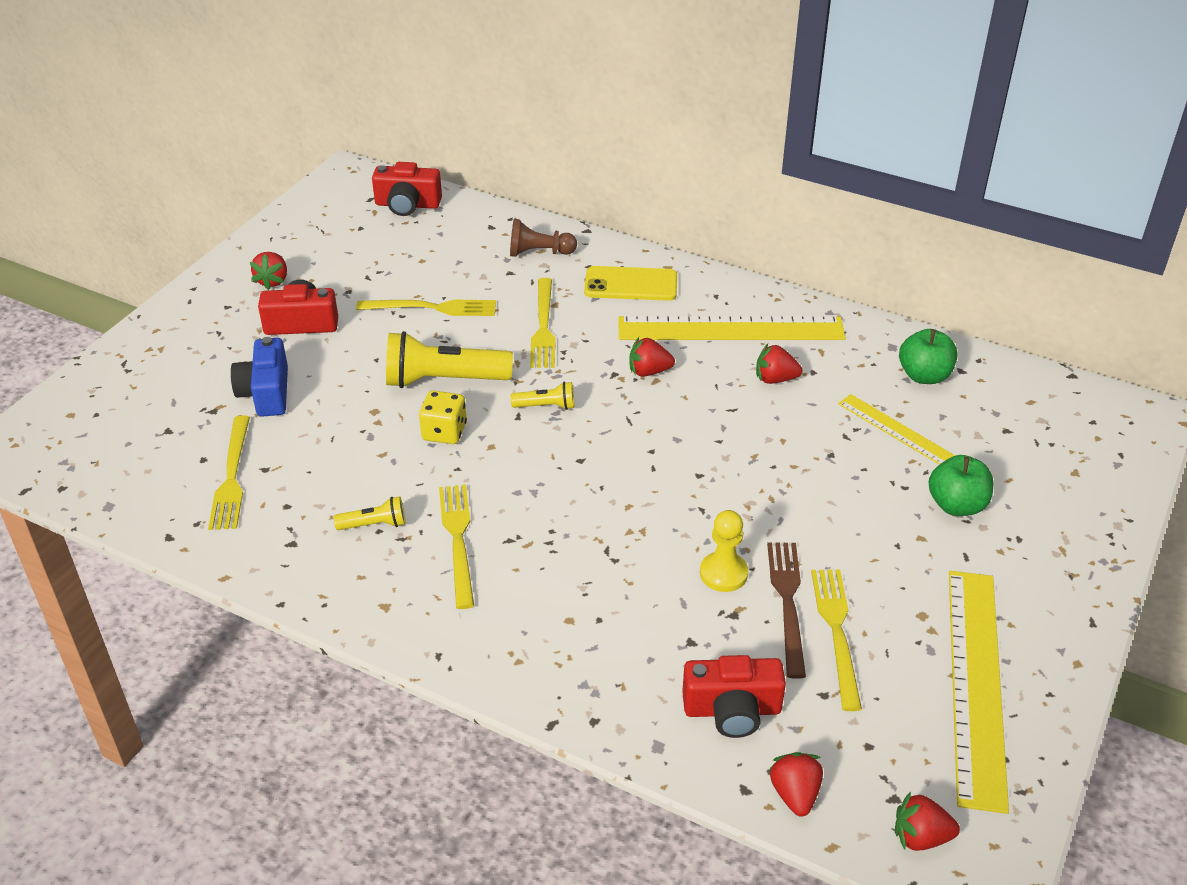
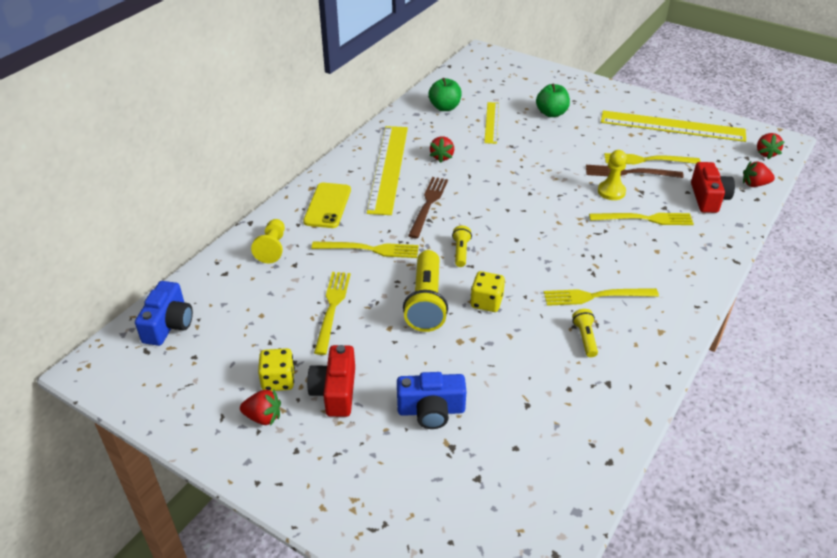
camera: 85 degrees left, 0 degrees up
yellow fork [208,415,250,530] -> yellow fork moved to [589,213,694,225]
red camera [372,162,442,216] -> blue camera [135,281,193,346]
brown pawn [510,219,577,257] -> yellow pawn [251,219,285,263]
red strawberry [629,337,675,377] -> brown fork [408,177,448,238]
yellow ruler [838,394,956,465] -> yellow ruler turned 45 degrees counterclockwise [484,102,499,144]
none -> yellow dice [258,348,295,391]

